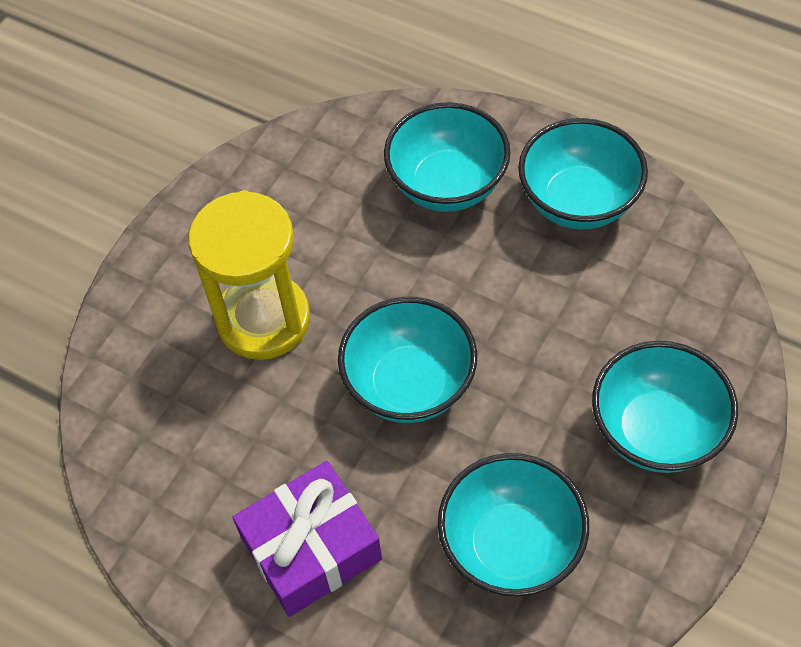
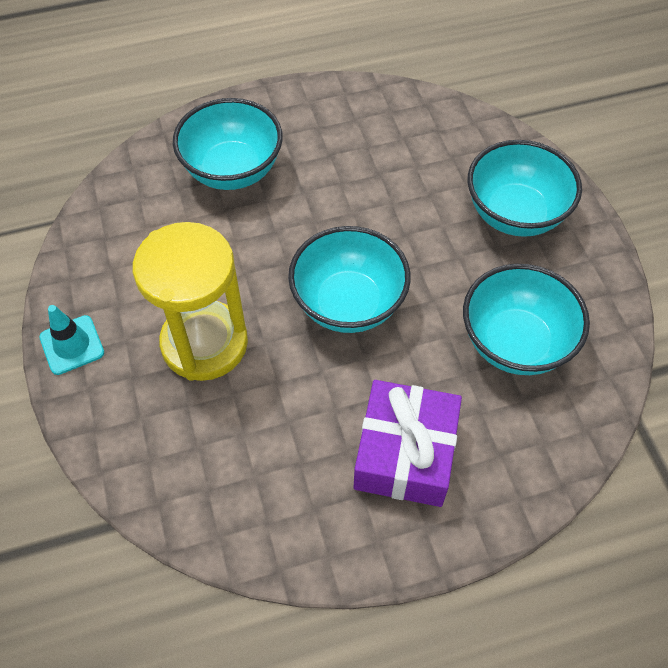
camera: 50 degrees left, 0 degrees up
turquoise bowl [518,118,648,229] -> none
none -> turquoise traffic cone [39,305,104,375]

